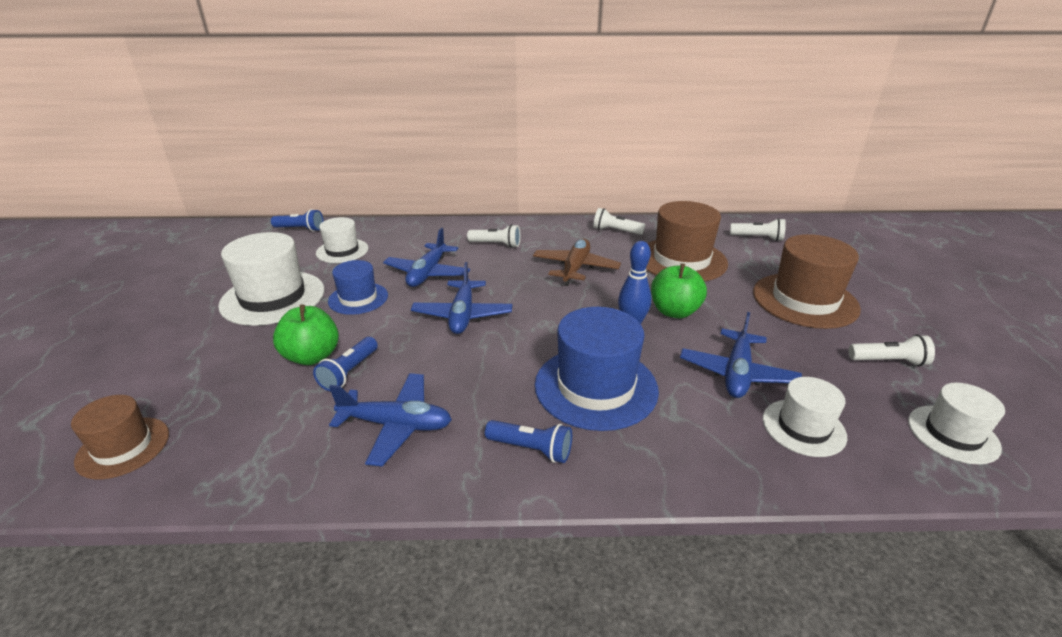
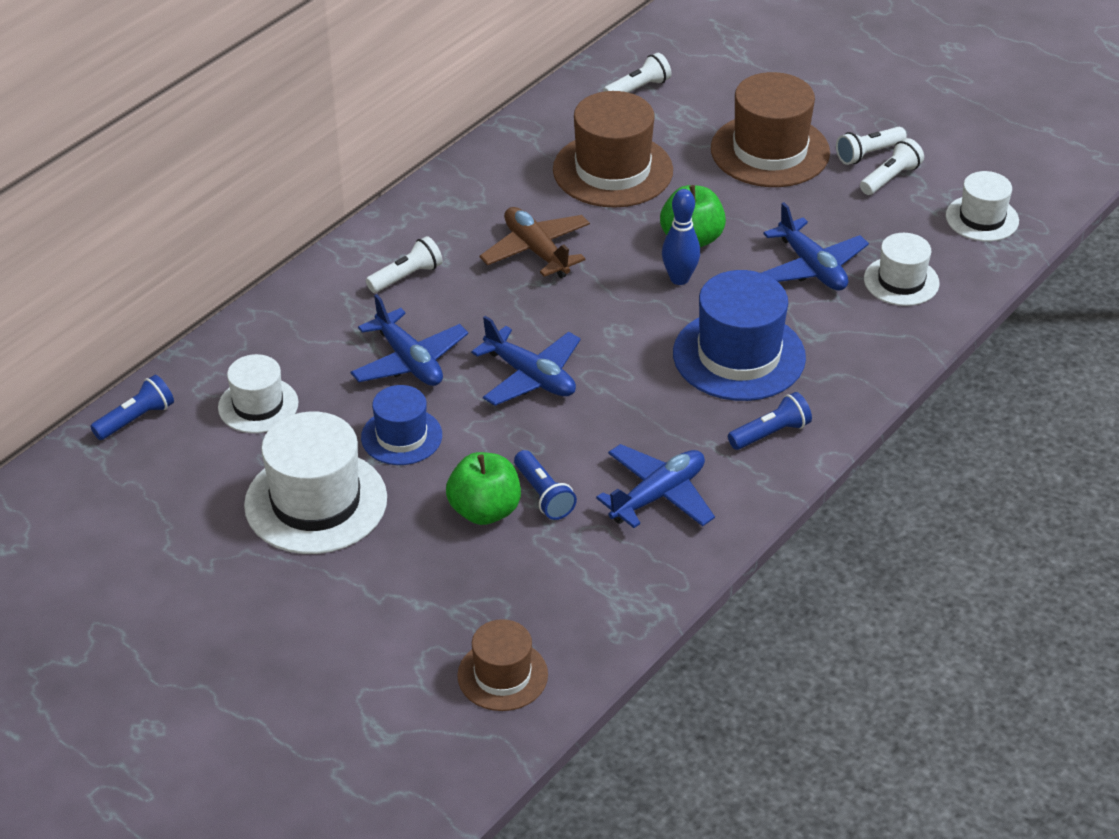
camera: 50 degrees left, 10 degrees up
white flashlight [593,208,645,235] -> white flashlight moved to [836,127,907,165]

